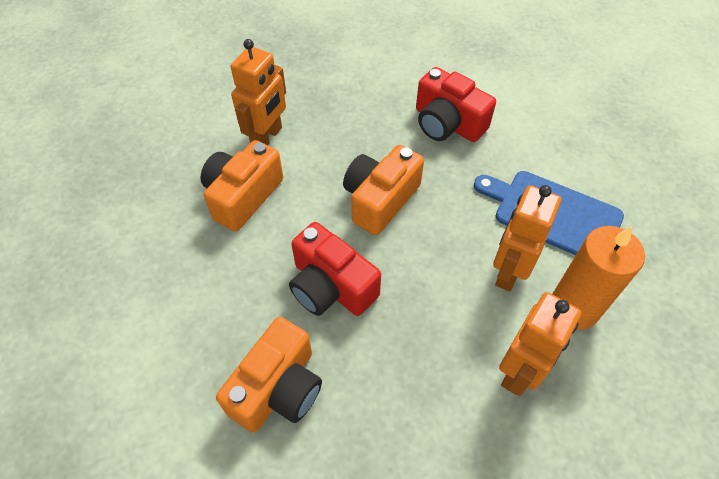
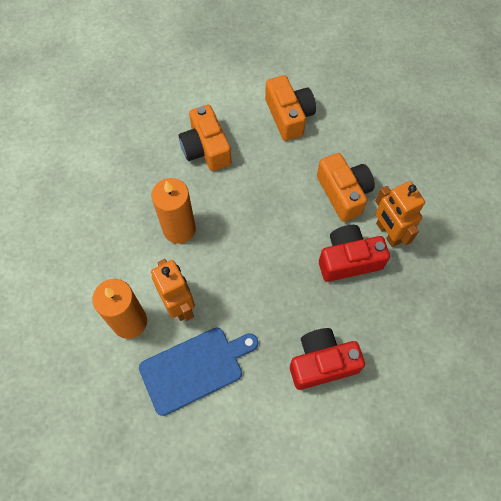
camera: 125 degrees right, 10 degrees up
red camera [289,222,381,316] -> red camera moved to [319,225,390,282]
orange camera [343,145,424,235] -> orange camera moved to [265,75,316,141]
orange robot [499,292,581,396] -> none
none -> orange candle [151,178,196,244]

